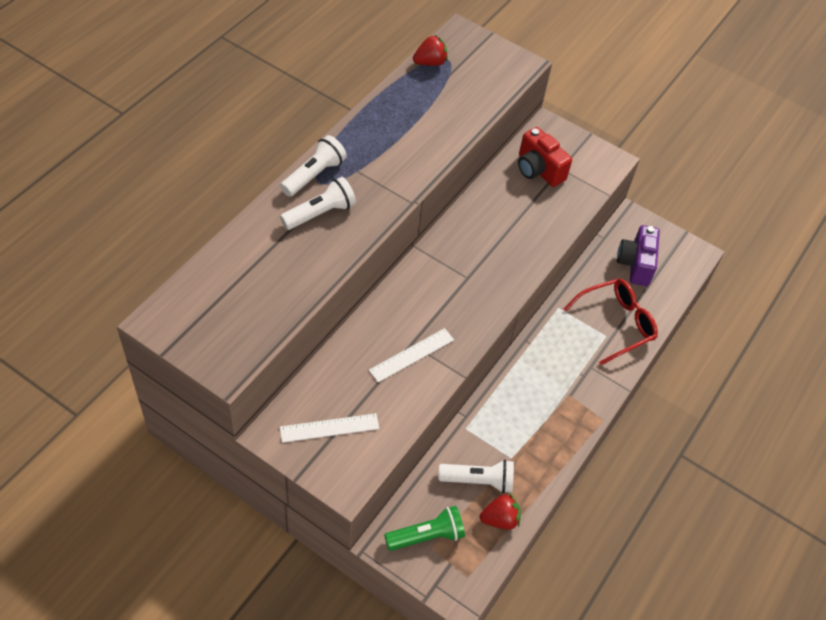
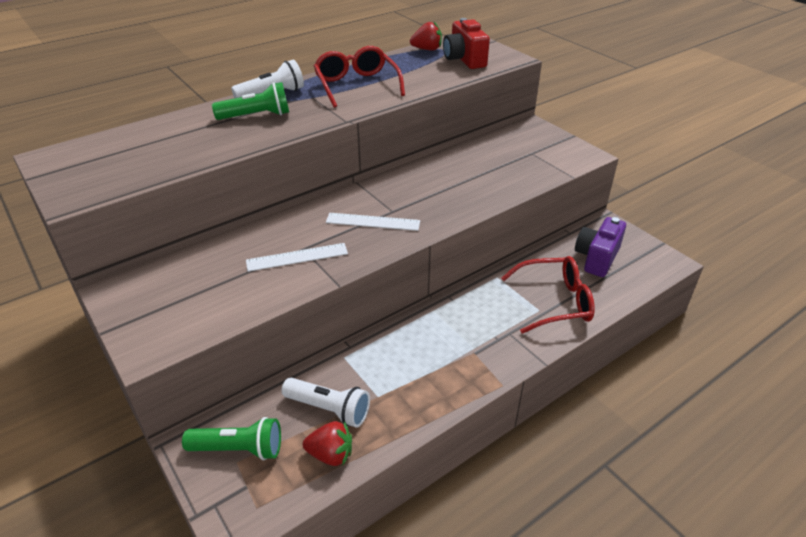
camera: 25 degrees right, 15 degrees down
white flashlight [280,177,356,230] -> green flashlight [212,82,289,120]
white ruler [280,413,379,443] -> white ruler moved to [326,213,420,231]
red camera [518,127,572,187] -> red camera moved to [443,18,490,69]
none -> red glasses [314,46,405,108]

